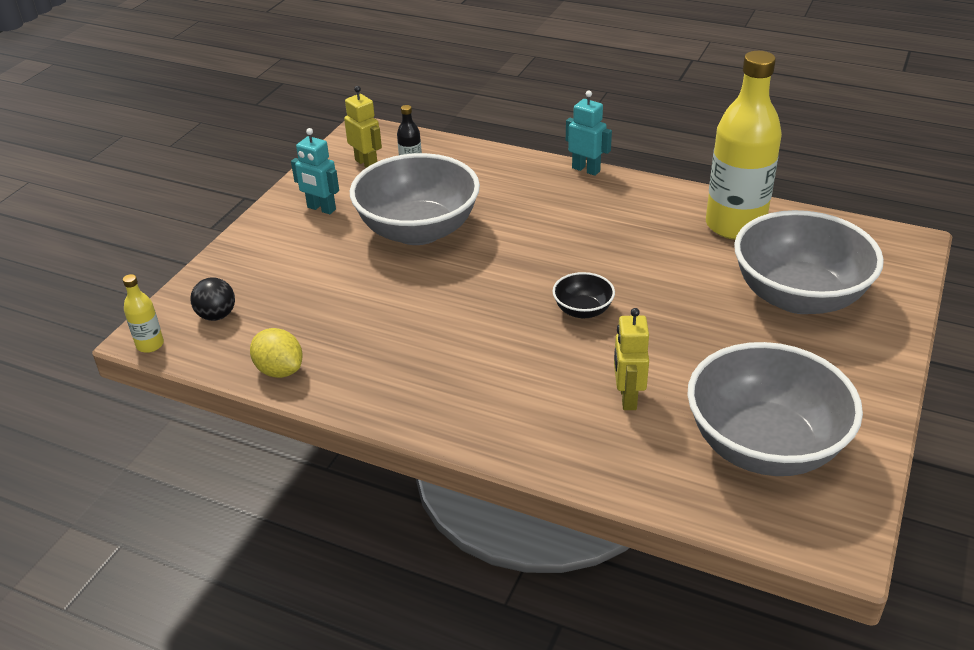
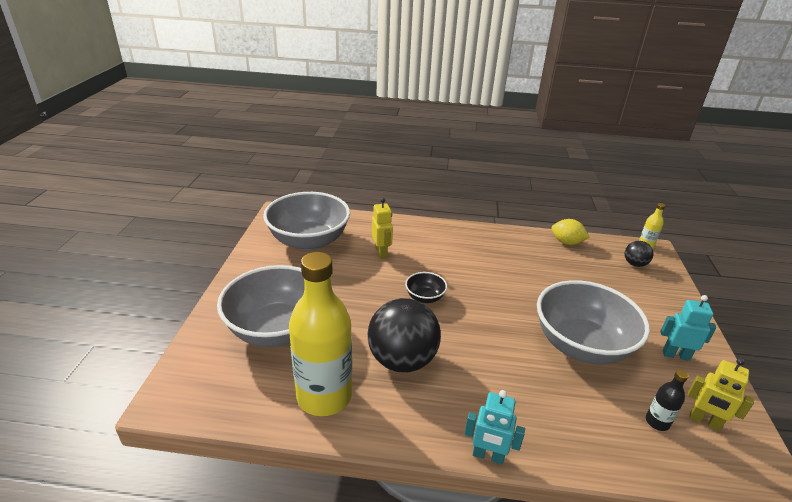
camera: 160 degrees right, 5 degrees down
none -> black ball [368,298,441,373]

